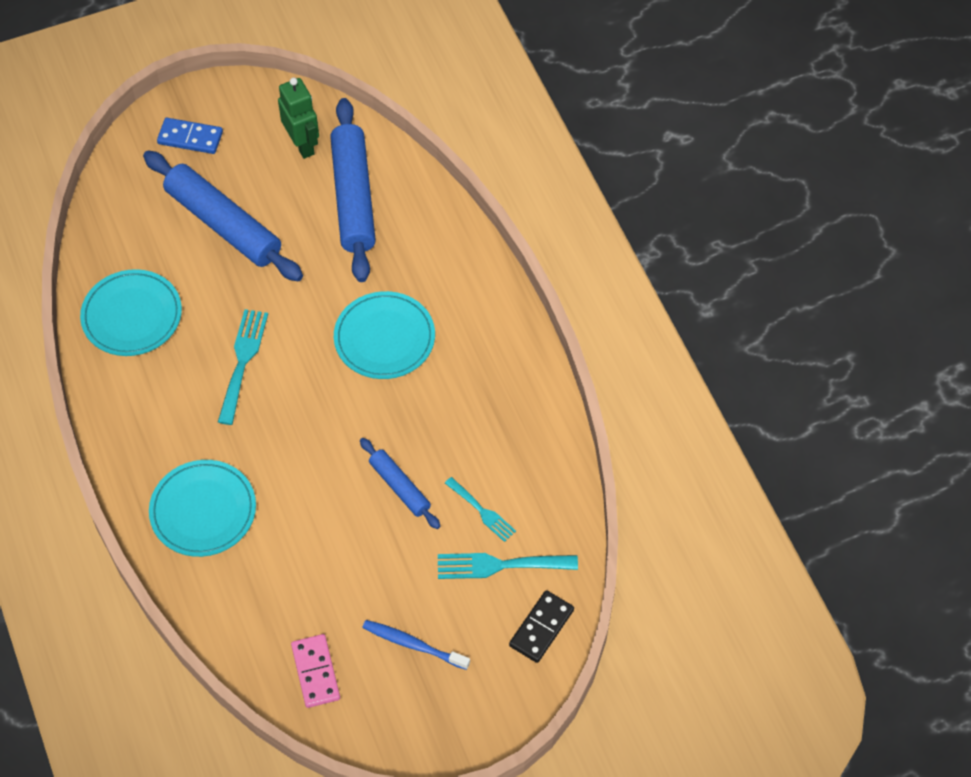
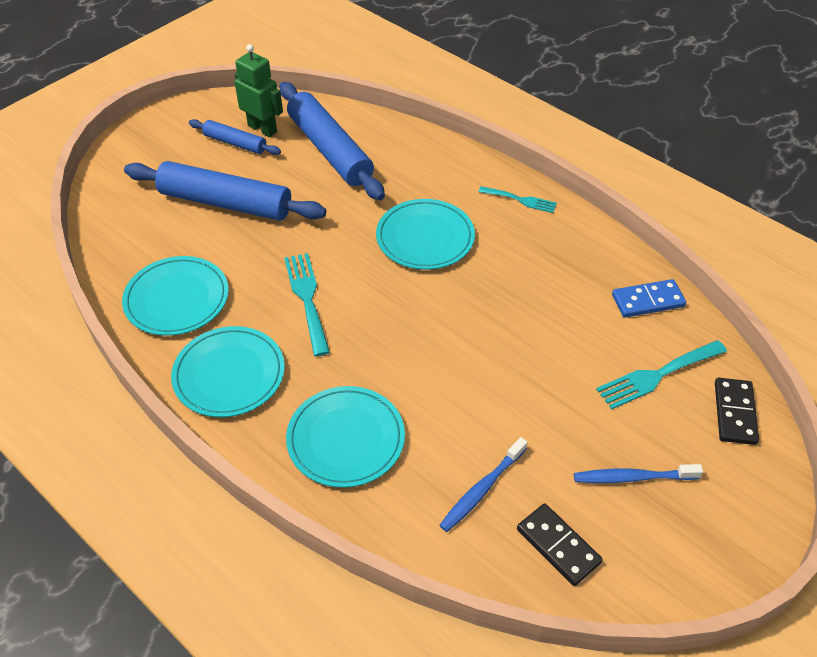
camera: 25 degrees left, 10 degrees down
blue domino [157,118,223,154] -> blue domino moved to [612,279,686,318]
pink domino [291,634,340,708] -> black domino [517,503,603,586]
blue rolling pin [360,438,440,529] -> blue rolling pin moved to [189,119,281,155]
turquoise fork [445,477,516,542] -> turquoise fork moved to [479,186,557,213]
none -> turquoise plate [171,326,285,417]
none -> blue toothbrush [439,437,528,532]

